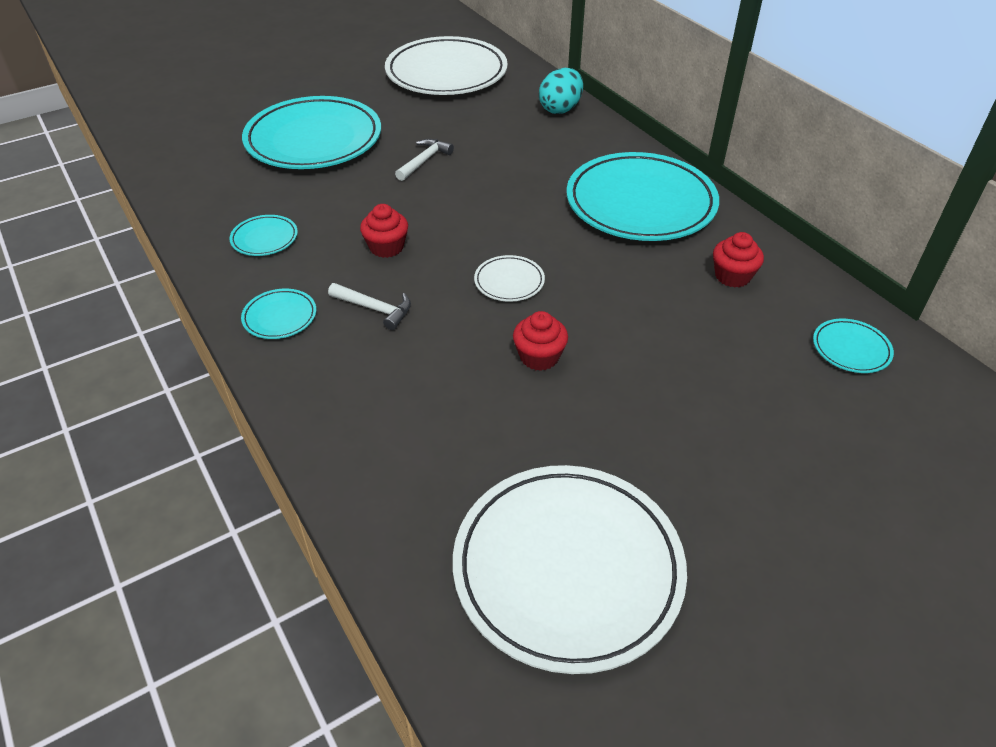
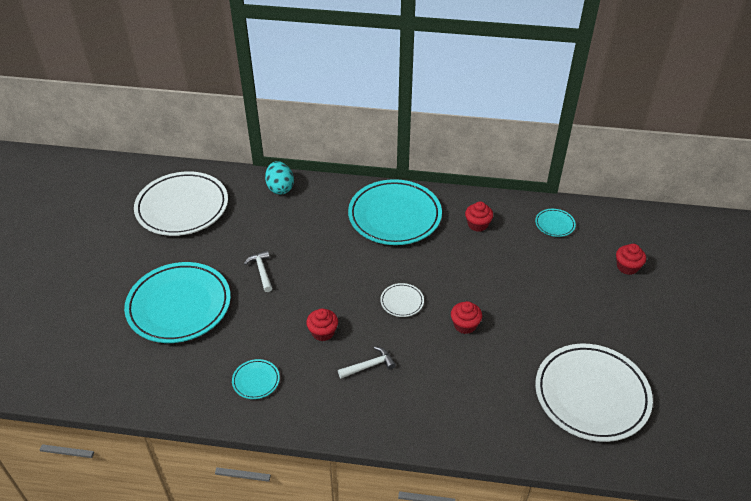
camera: 50 degrees left, 0 degrees up
turquoise plate [241,289,316,339] -> none
none -> red cupcake [616,244,646,275]

